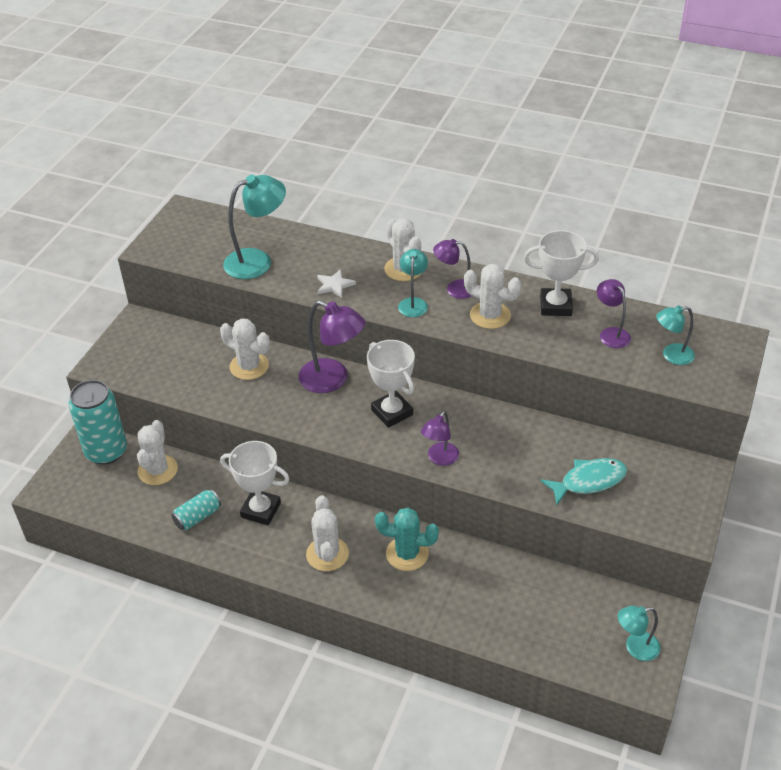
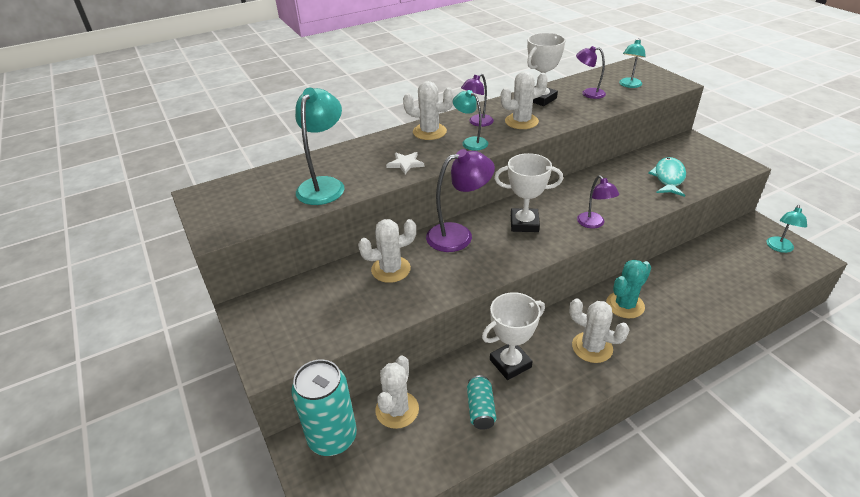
camera: 50 degrees left, 5 degrees down
white cactus [137,420,178,485] -> white cactus turned 60 degrees clockwise [375,355,419,429]

